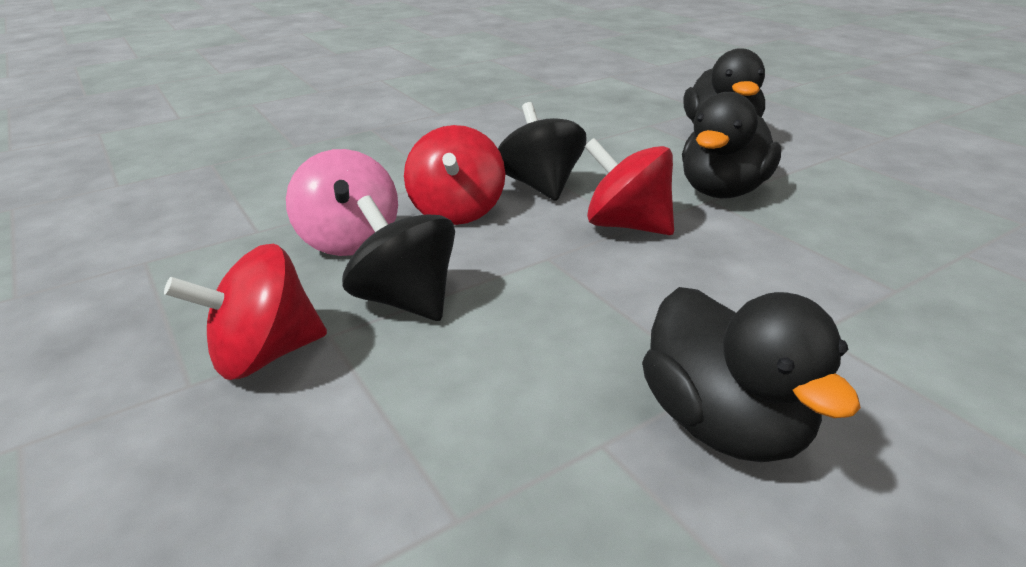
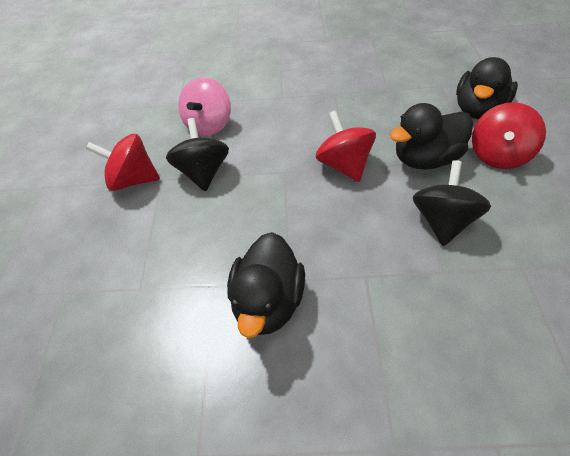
camera: 35 degrees right, 20 degrees up
red spinning top [404,125,505,225] -> red spinning top moved to [472,102,546,169]
black spinning top [498,102,587,201] -> black spinning top moved to [413,160,491,246]

